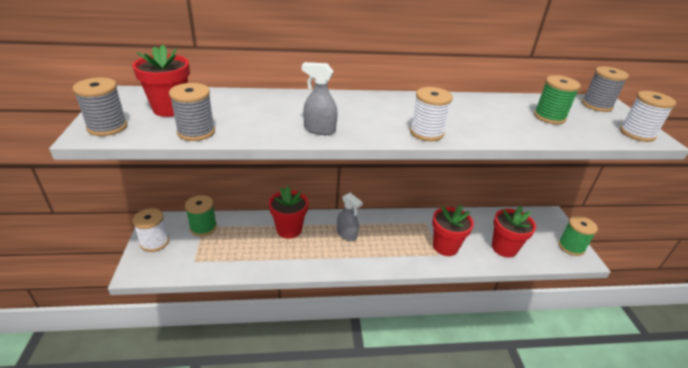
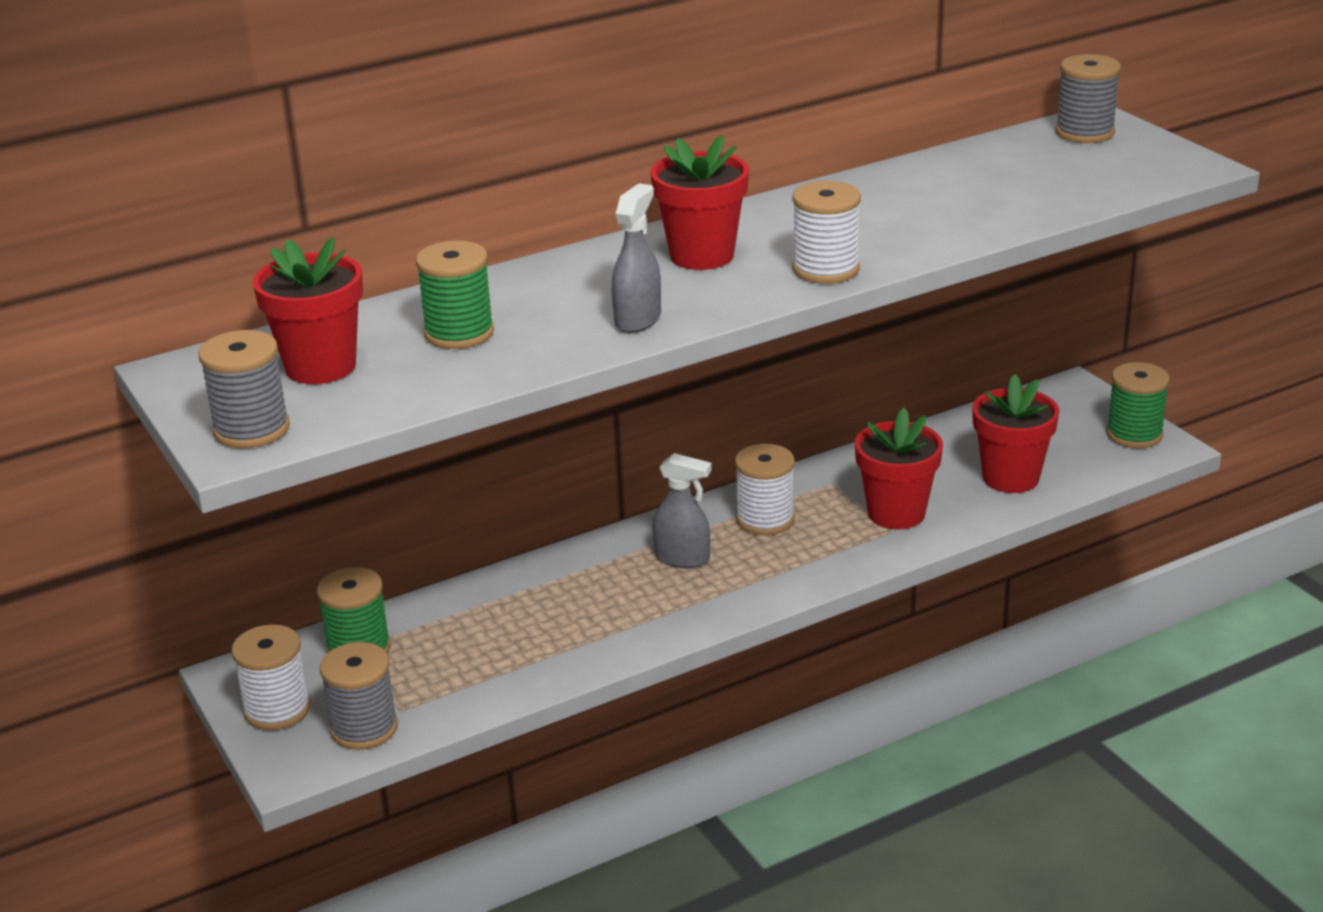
camera: 20 degrees left, 5 degrees down
grey spool [169,83,215,141] -> grey spool moved to [320,642,398,750]
red flower pot [269,186,308,239] -> red flower pot moved to [650,135,749,270]
grey spray bottle [302,62,338,135] -> grey spray bottle turned 120 degrees clockwise [612,183,661,333]
green spool [534,75,581,124] -> green spool moved to [416,241,494,349]
white spool [620,91,676,142] -> white spool moved to [735,444,795,535]

